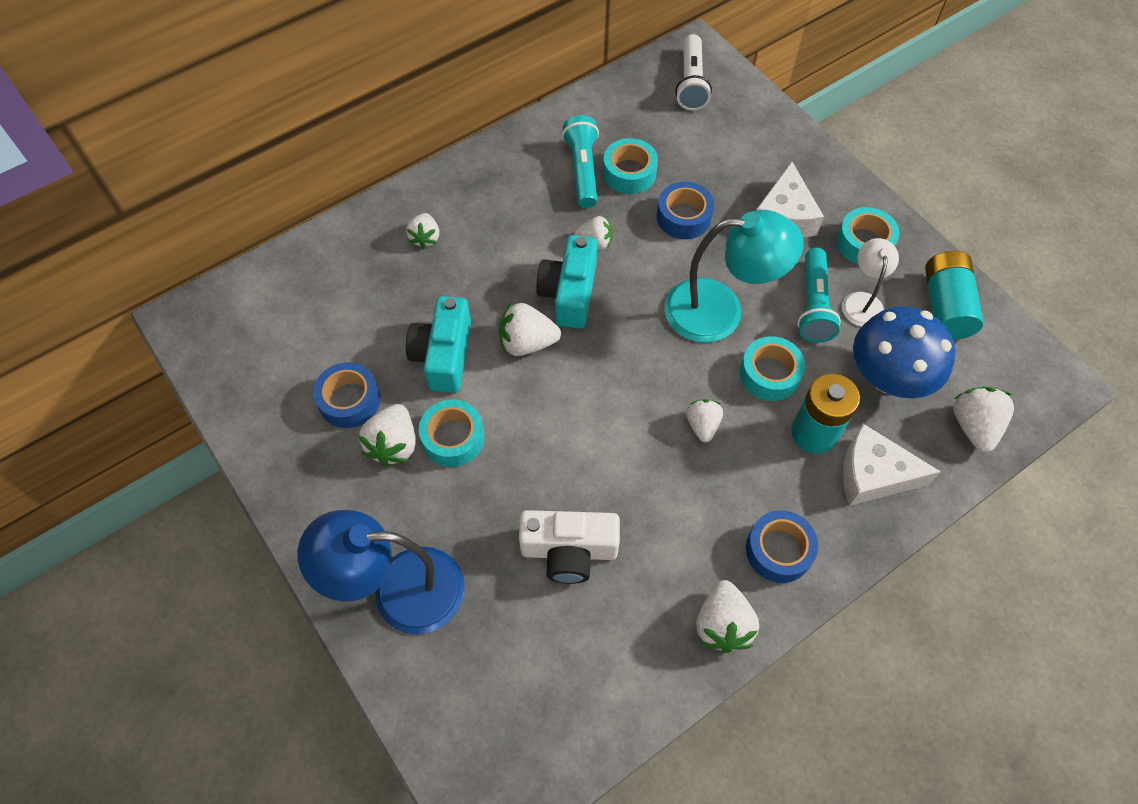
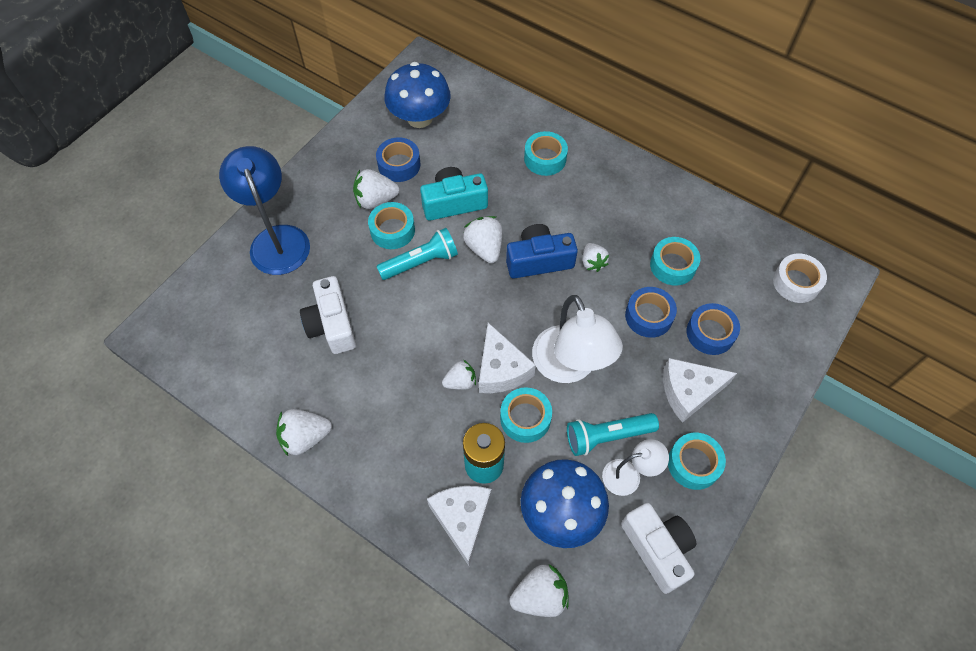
camera: 70 degrees right, 0 degrees up
white strawberry [406,213,439,249] -> turquoise tape [524,131,568,176]
turquoise camera [536,235,597,329] -> blue camera [506,224,578,279]
turquoise flashlight [562,115,599,208] -> turquoise flashlight moved to [376,228,458,280]
turquoise lamp [664,210,804,343] -> white lamp [532,295,623,383]
white flashlight [675,34,712,111] -> white tape [773,254,827,303]
blue tape [746,510,818,583] -> blue tape moved to [687,303,740,355]
turquoise battery [925,251,984,339] -> white camera [621,503,696,594]
none -> blue mushroom [384,62,451,128]
none -> white cheese [479,323,536,393]

